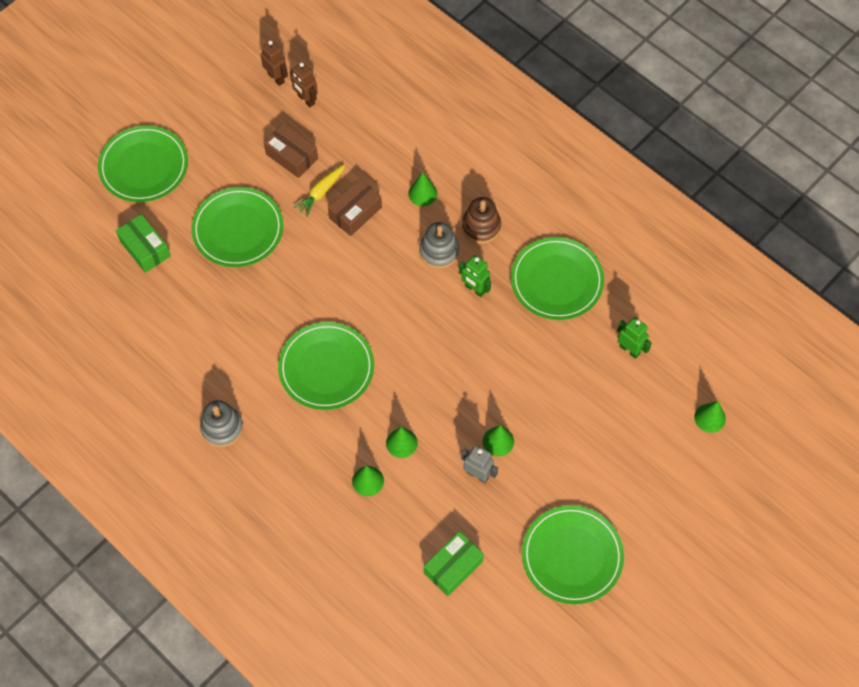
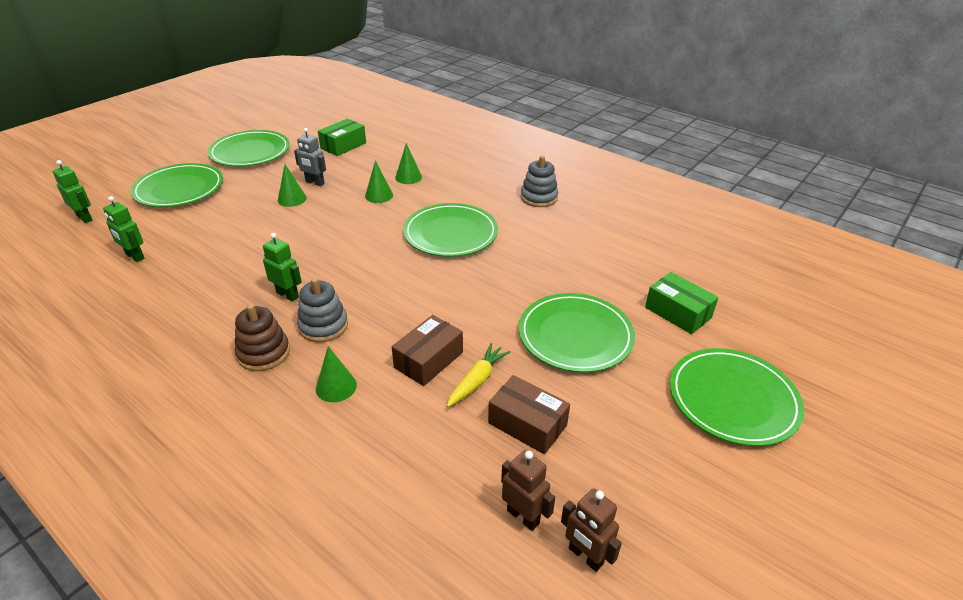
camera: 175 degrees right, 25 degrees down
green plate [511,237,604,320] -> green plate moved to [131,163,223,207]
green cone [694,401,726,433] -> green robot [52,160,92,223]

